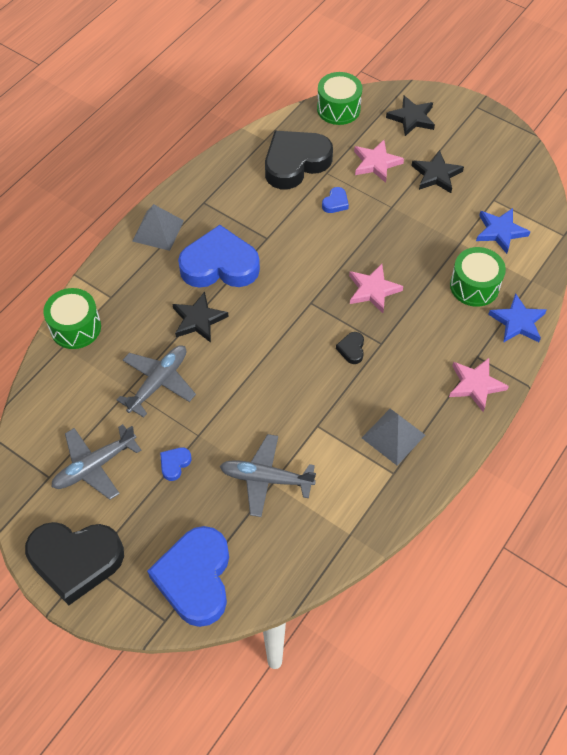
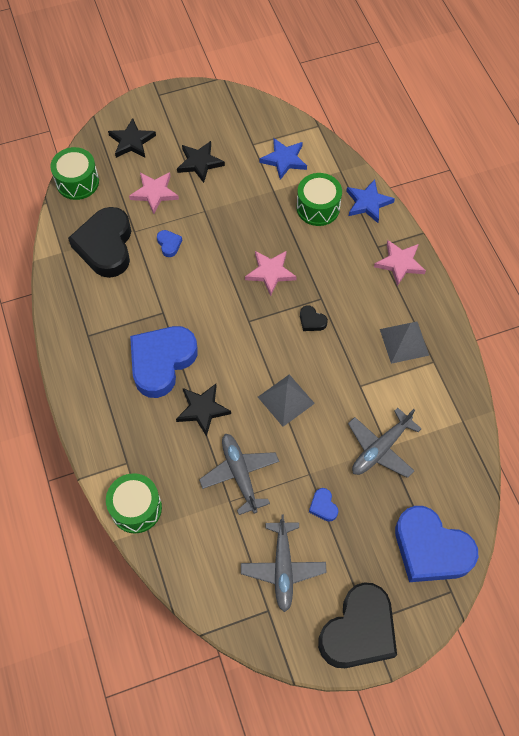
camera: 55 degrees left, 5 degrees up
grey pyramid [132,204,184,251] -> grey pyramid moved to [258,374,315,427]

